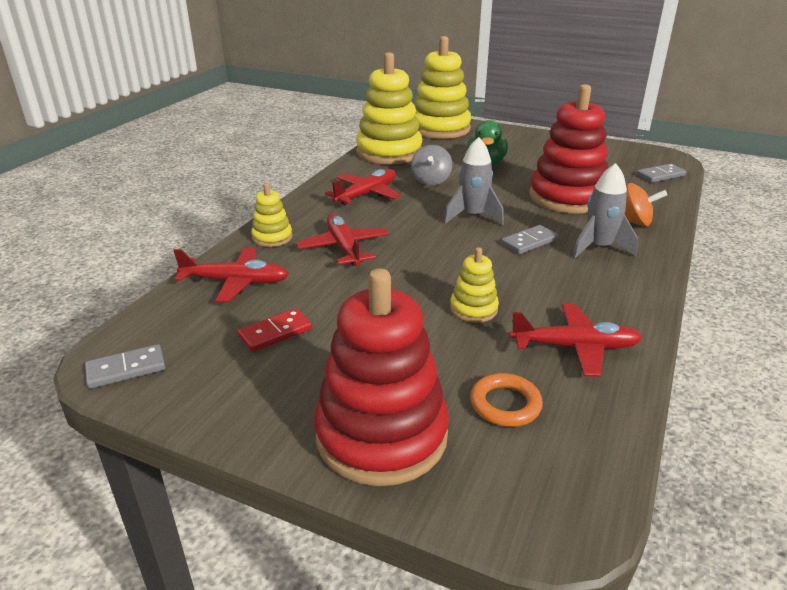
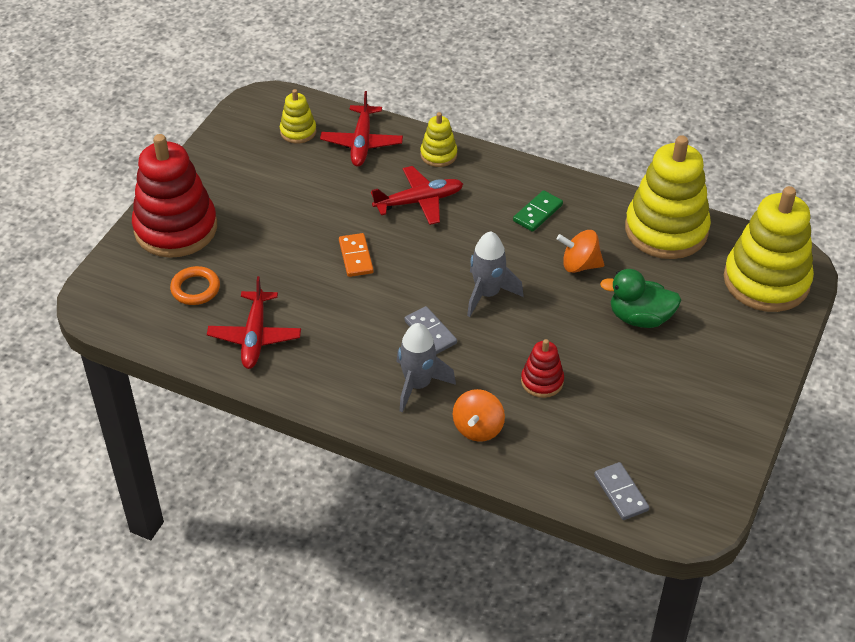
camera: 90 degrees right, 15 degrees up
grey domino [85,344,166,389] -> none
red domino [237,308,312,352] -> none
red plane [325,169,401,205] -> green domino [513,190,563,232]
grey spinning top [411,145,452,186] -> orange spinning top [557,230,604,273]
yellow stacking toy [450,247,499,323] -> yellow stacking toy moved to [280,89,316,144]
red stacking toy [529,84,609,214] -> red stacking toy [521,339,564,398], size x0.47
none -> orange domino [339,233,374,277]

